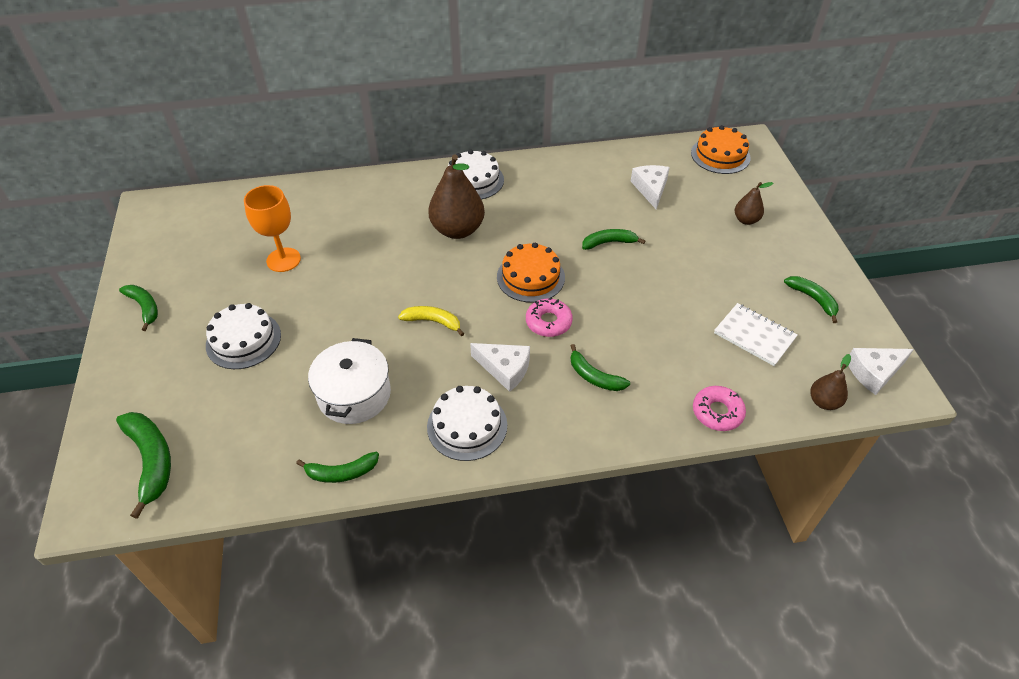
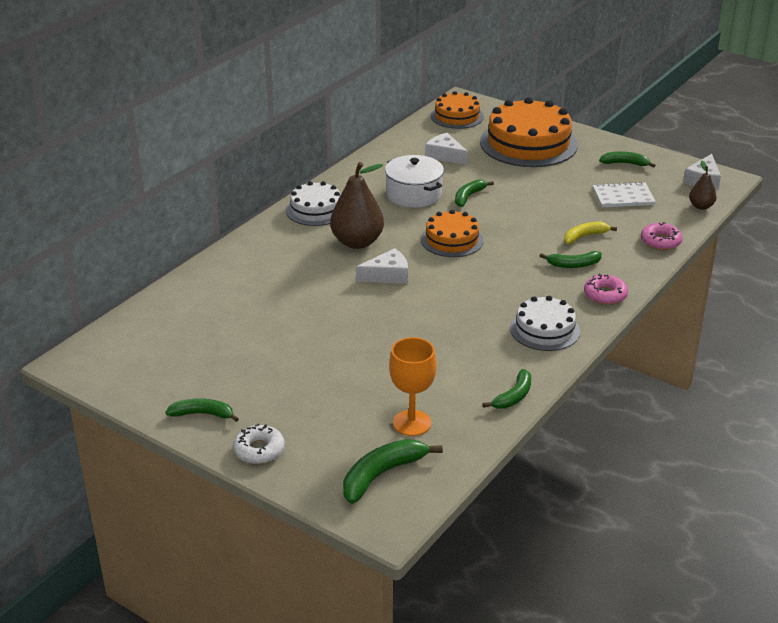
camera: 45 degrees left, 15 degrees down
green banana [116,412,171,519] -> green banana turned 60 degrees counterclockwise [343,439,443,504]
white cake [206,303,281,369] -> none
orange goblet [244,185,301,272] -> orange goblet moved to [389,337,437,436]
white pot [308,338,391,424] -> white pot moved to [385,155,444,208]
yellow banana [398,306,464,336] -> yellow banana moved to [564,222,617,244]
white cheese [470,343,530,392] -> white cheese moved to [356,248,408,284]
pink donut [526,298,573,337] -> pink donut moved to [584,274,628,305]
brown pear [735,182,773,225] -> orange cake [480,97,578,167]
none -> white donut [233,424,285,464]

